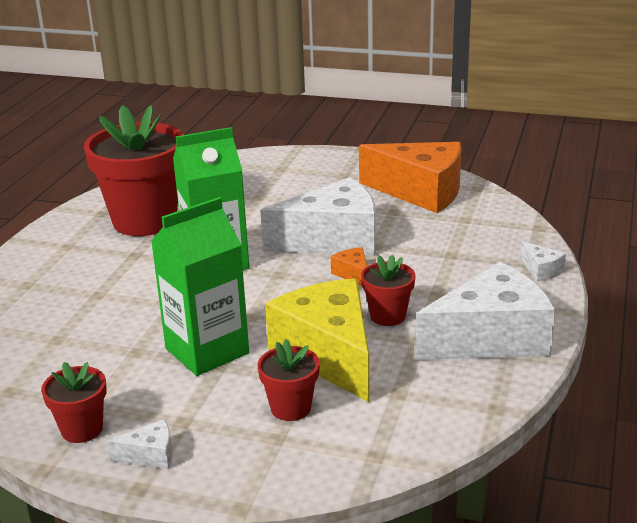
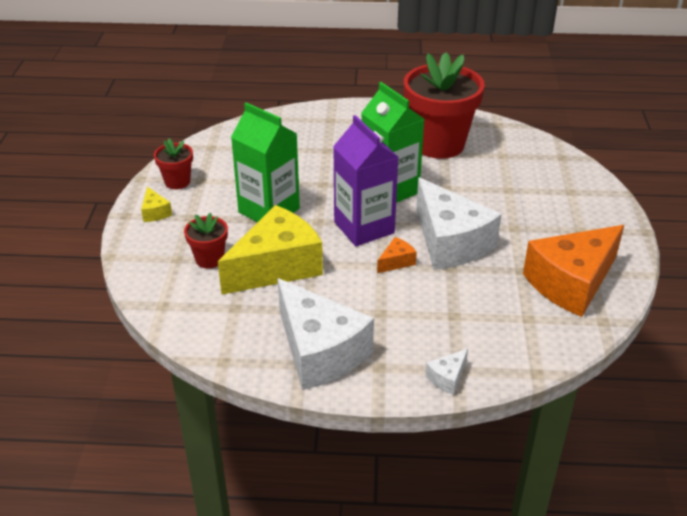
camera: 75 degrees right, 10 degrees up
white cheese [107,419,173,469] -> yellow cheese [141,187,172,222]
orange cheese [359,142,461,213] -> orange cheese turned 45 degrees clockwise [523,225,624,317]
red flower pot [361,255,415,326] -> none
none -> purple carton [333,115,398,246]

